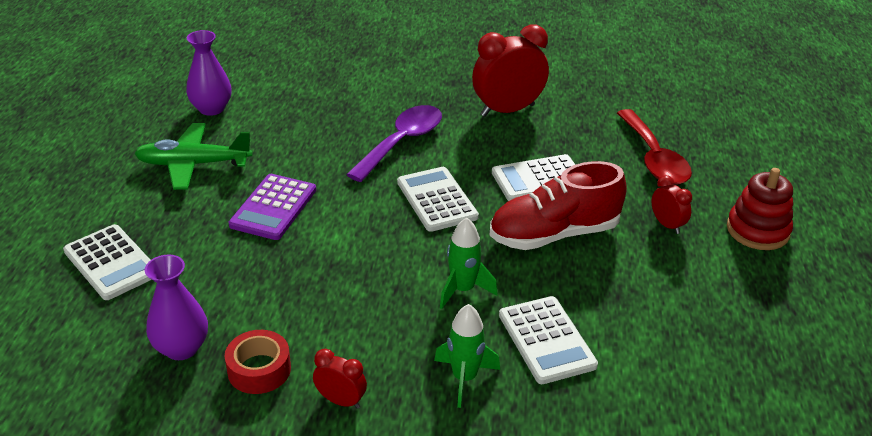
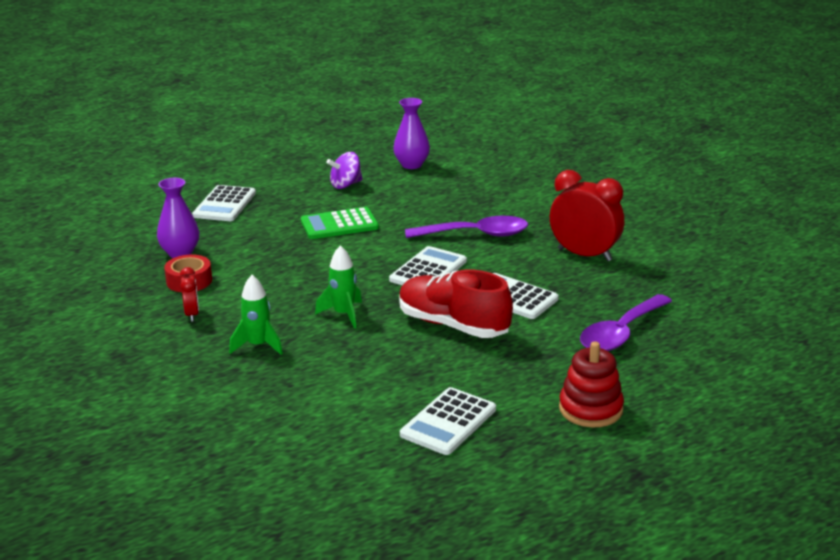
camera: 55 degrees right, 10 degrees down
green plane [134,123,253,190] -> purple spinning top [326,152,363,189]
purple calculator [229,174,316,240] -> green calculator [301,207,379,239]
white calculator [499,296,598,384] -> white calculator moved to [400,387,496,455]
red spoon [617,109,692,185] -> purple spoon [580,294,672,351]
red clock [652,175,692,234] -> none

